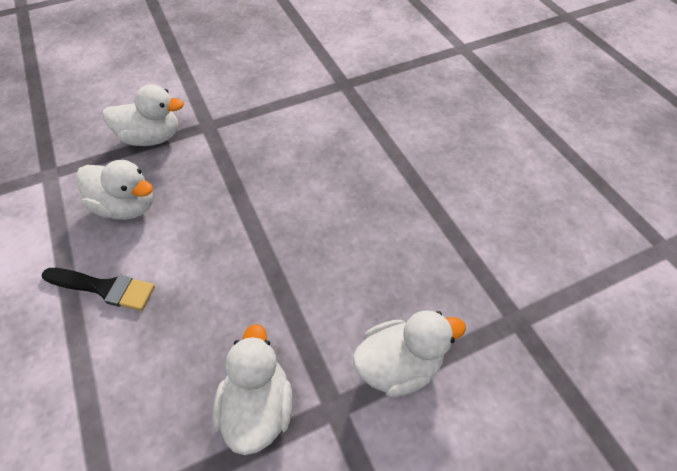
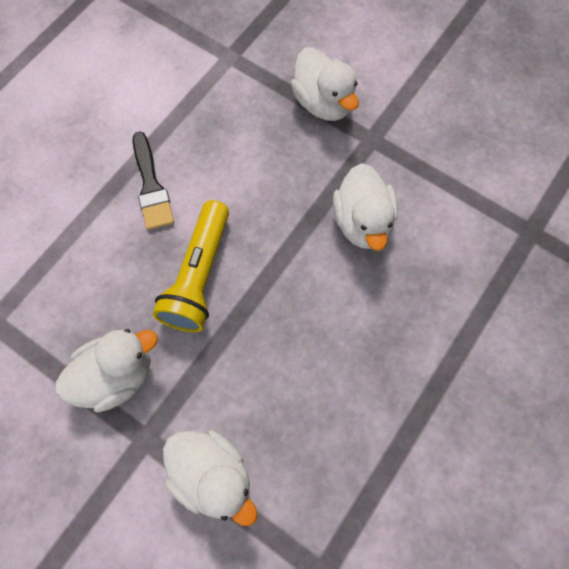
camera: 60 degrees right, 15 degrees up
white duck [76,160,153,220] -> white duck moved to [333,163,398,251]
none -> yellow flashlight [152,200,229,332]

